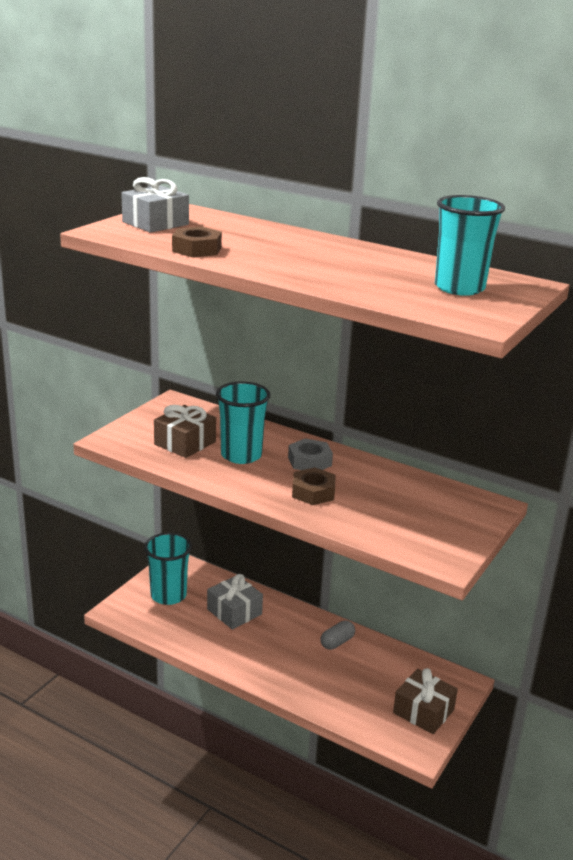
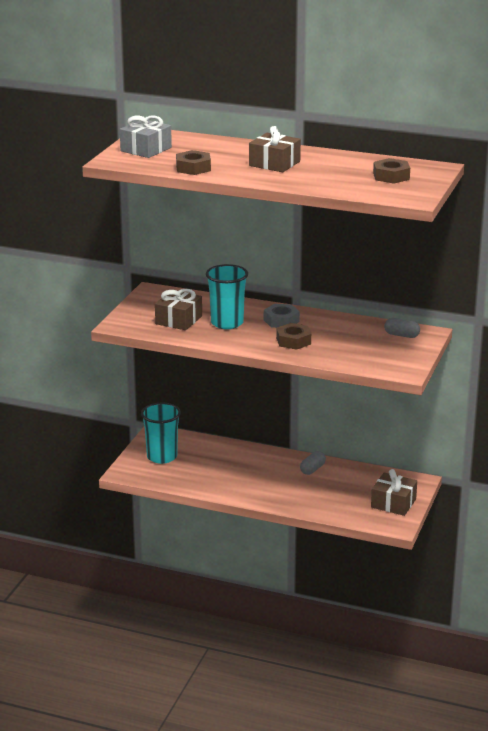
camera: 10 degrees left, 0 degrees up
grey gift [207,574,263,629] -> none
turquoise cup [435,195,505,296] -> brown nut [373,158,410,184]
none -> brown gift [249,126,301,172]
none -> grey capsule [384,318,420,338]

